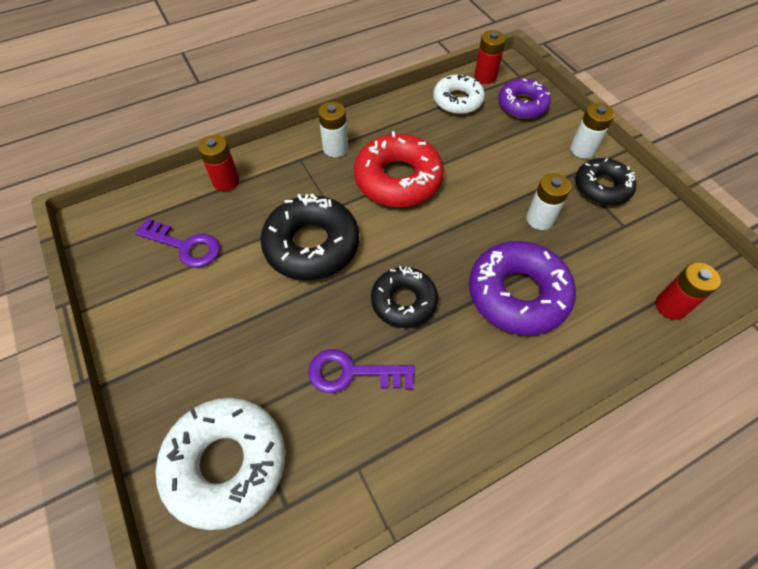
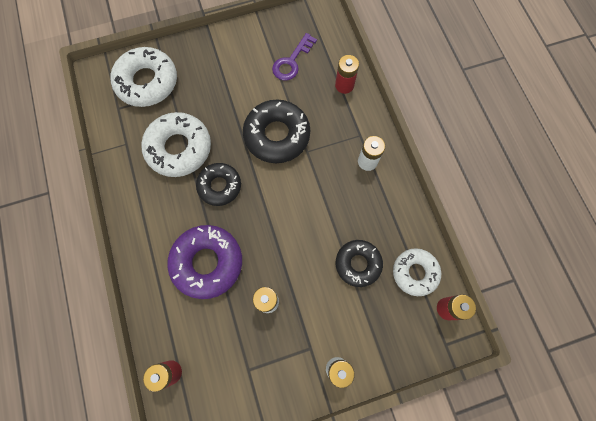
camera: 100 degrees right, 15 degrees up
purple key [308,349,415,393] -> white donut [141,112,211,177]
red donut [354,131,444,207] -> none
purple donut [498,79,551,119] -> none
black donut [575,158,636,206] -> black donut moved to [336,240,383,287]

